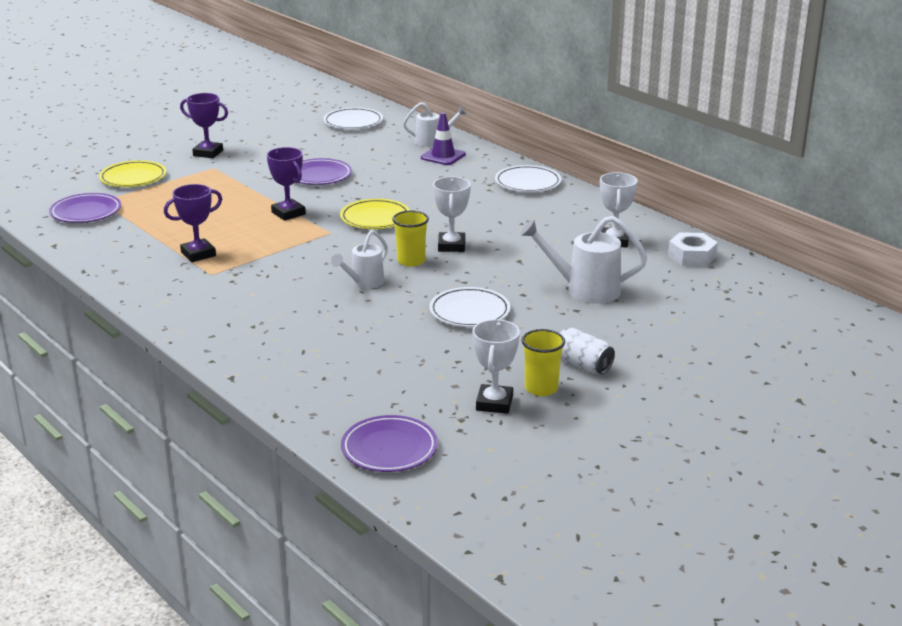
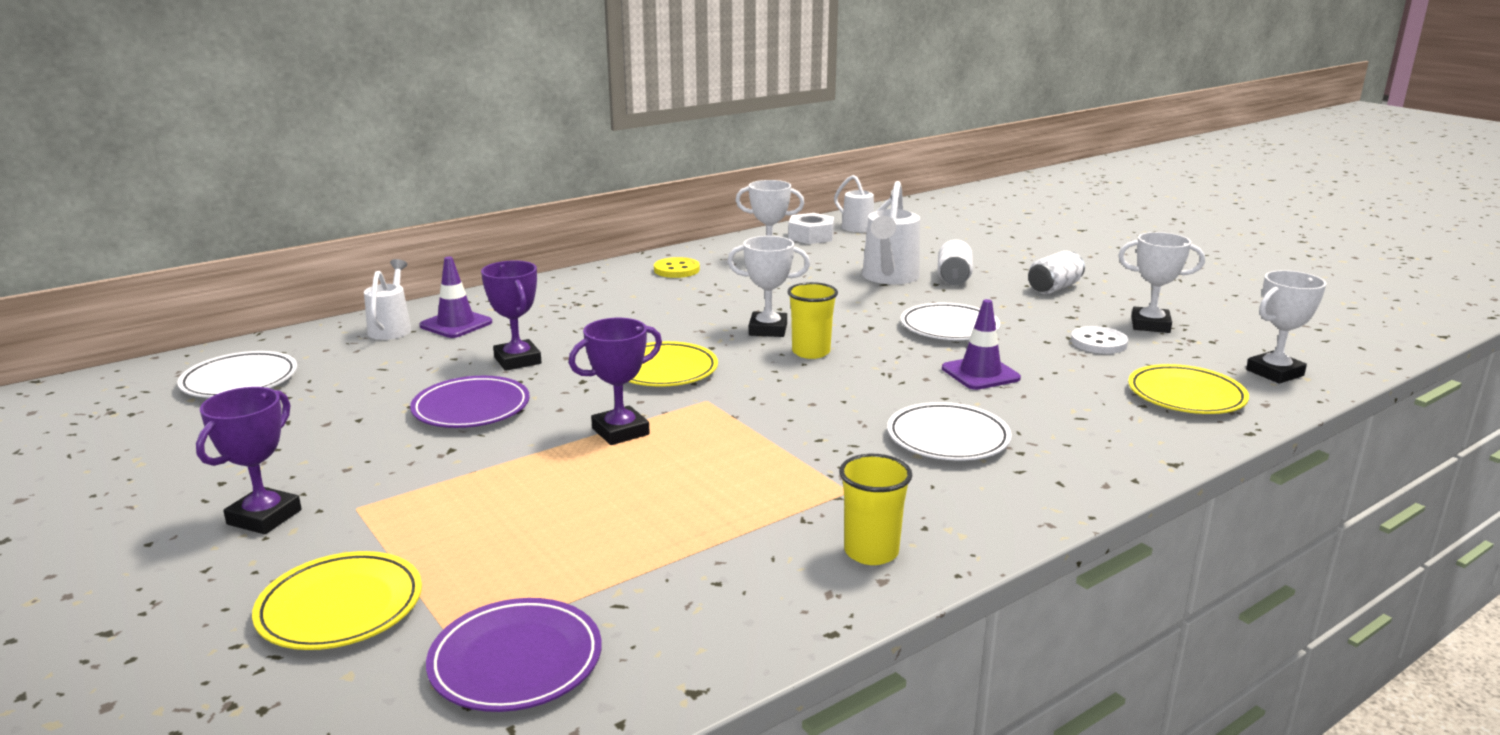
camera: 85 degrees left, 5 degrees down
purple trophy [164,184,222,262] -> purple trophy moved to [481,260,542,371]
white watering can [331,230,388,289] -> white watering can moved to [834,175,893,232]
purple plate [341,415,438,472] -> white trophy [1246,270,1326,384]
white plate [495,165,561,192] -> white plate moved to [887,402,1012,461]
yellow cup [522,329,565,396] -> yellow cup moved to [839,454,912,565]
none -> yellow button [654,257,700,278]
none -> white can [938,240,973,285]
none -> purple traffic cone [942,299,1021,390]
none -> white button [1071,326,1128,354]
none -> yellow plate [1128,364,1249,414]

